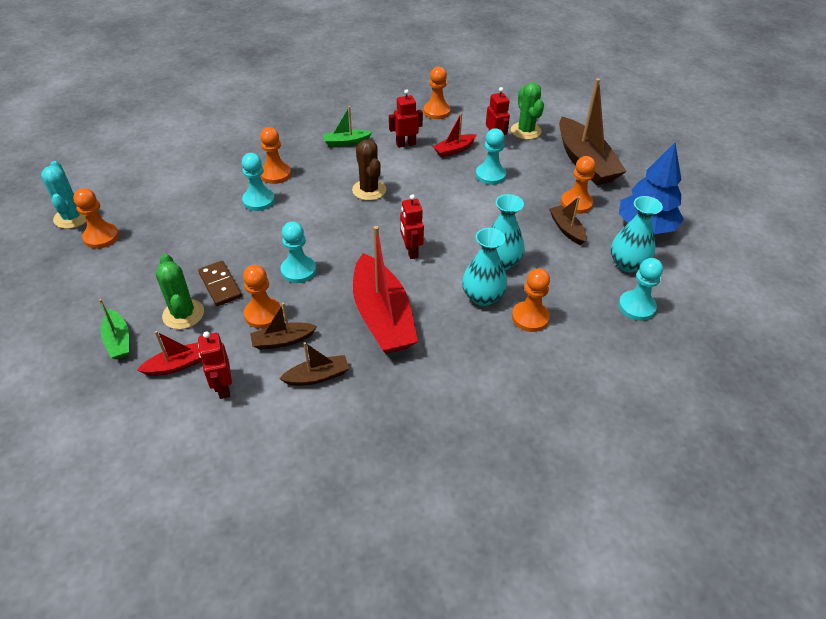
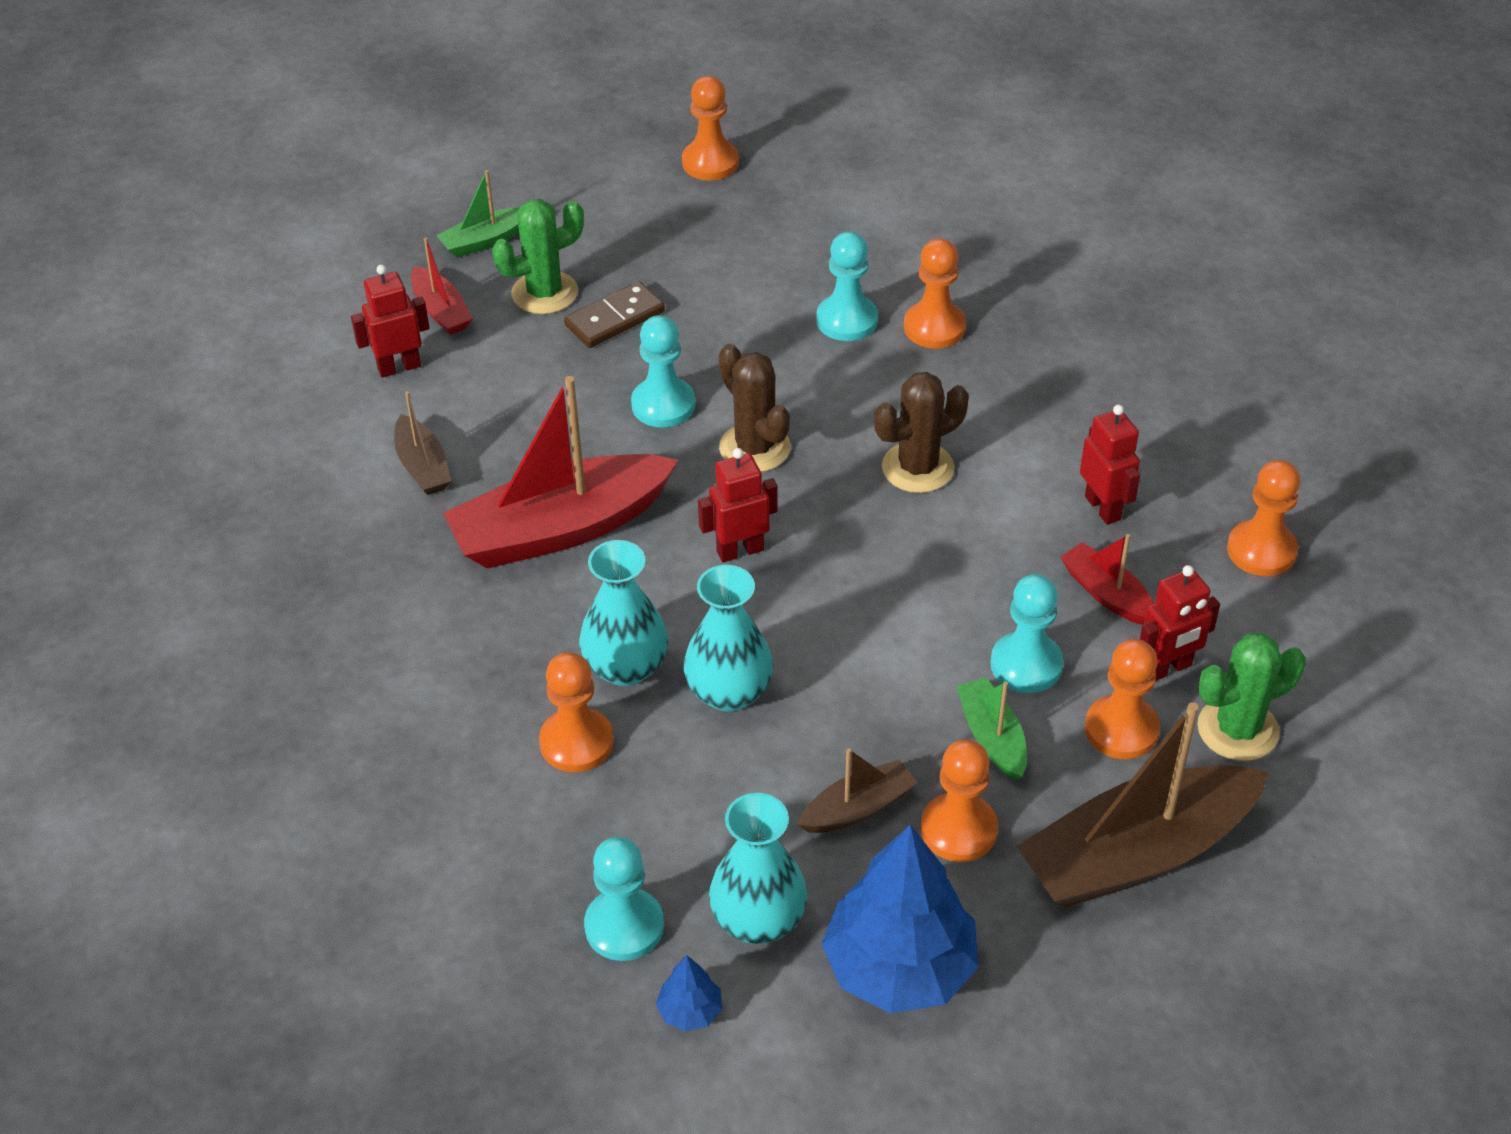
camera: 85 degrees right, 0 degrees up
turquoise cactus [41,161,87,229] -> none
orange pawn [243,265,281,329] -> orange pawn moved to [1084,639,1160,759]
brown boat [250,303,317,350] -> none
green boat [323,106,372,147] -> green boat moved to [956,678,1027,781]
none -> blue tree [656,955,722,1032]
none -> brown cactus [719,344,791,472]

